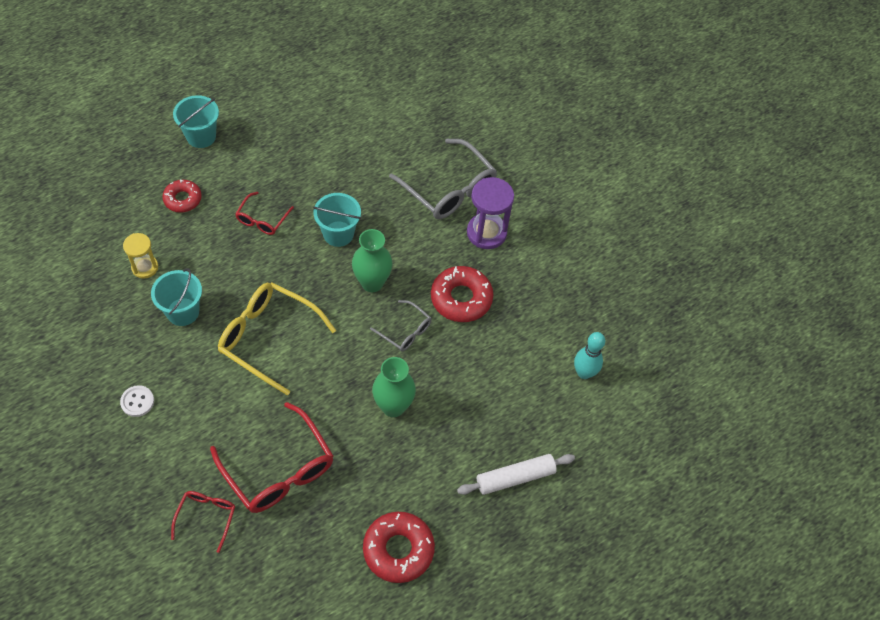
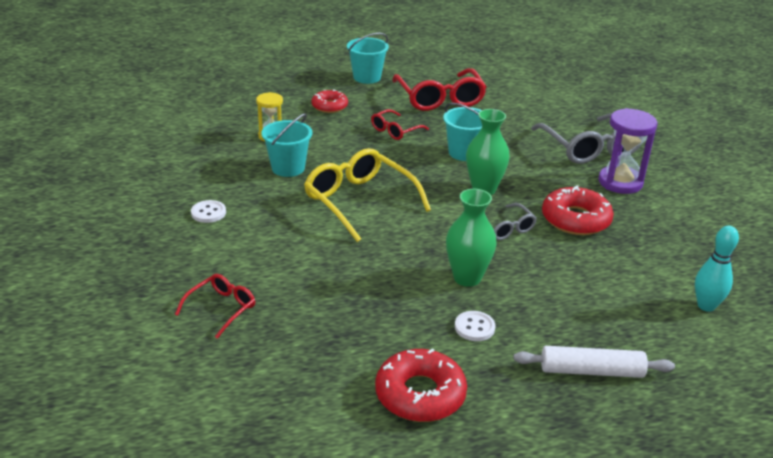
camera: 25 degrees right, 25 degrees down
red glasses [210,402,334,513] -> red glasses moved to [392,68,486,111]
none -> white button [455,311,495,341]

